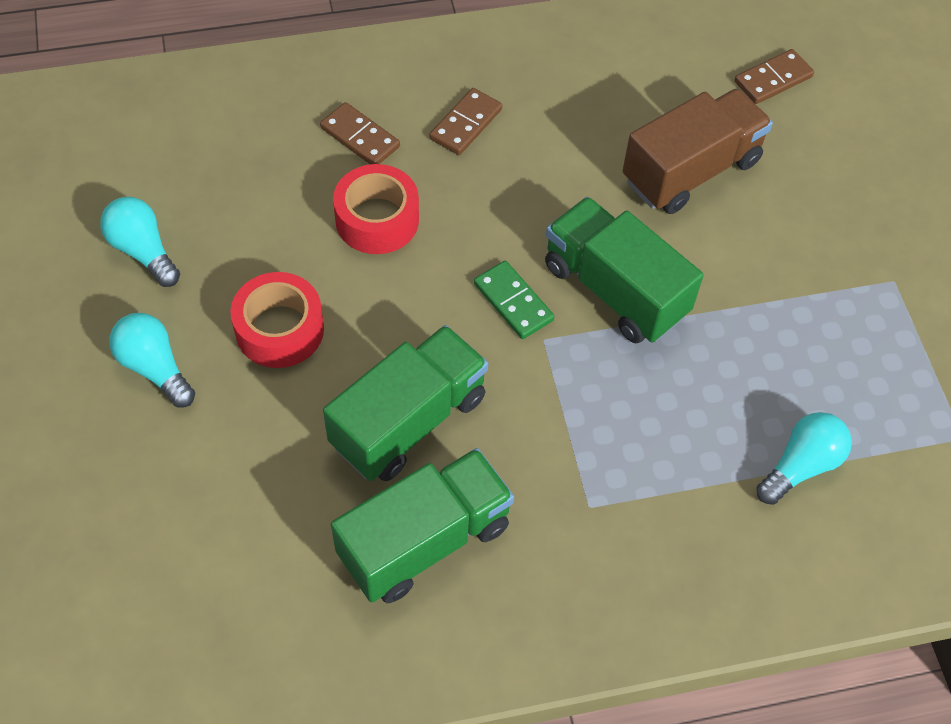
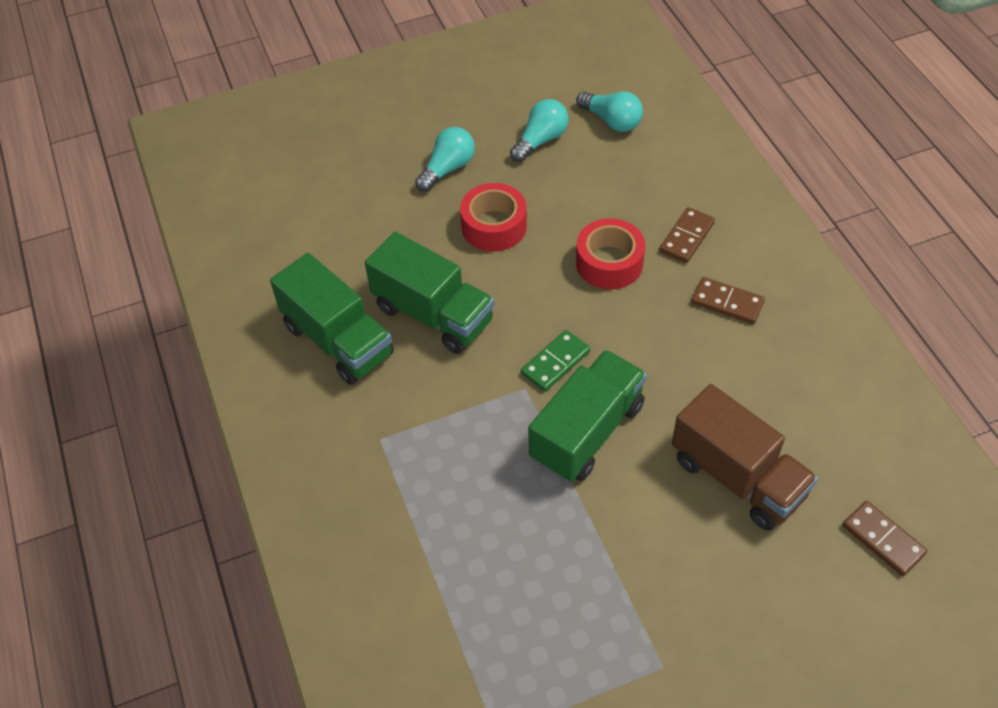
camera: 85 degrees right, 5 degrees down
turquoise light bulb [756,412,852,505] -> turquoise light bulb moved to [576,92,643,132]

